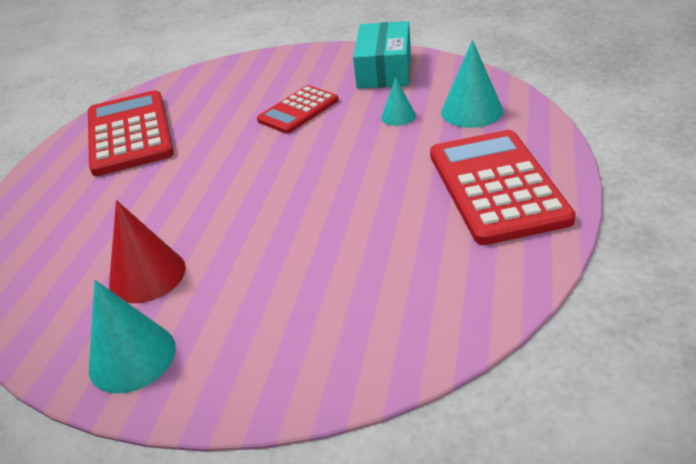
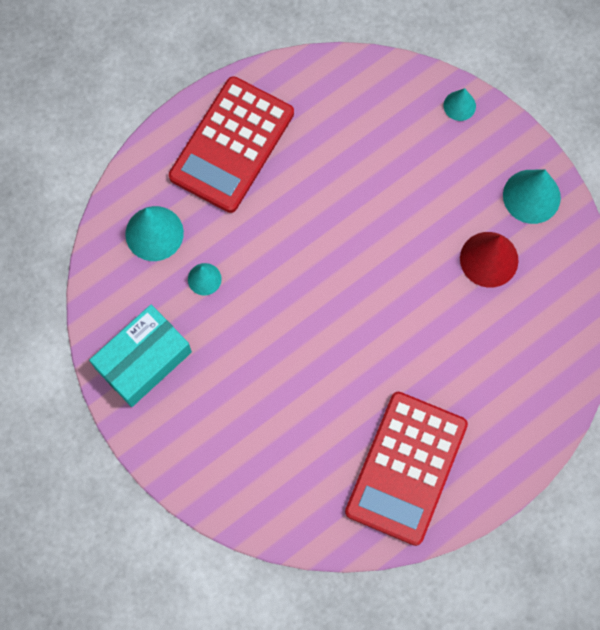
camera: 145 degrees left, 35 degrees up
red calculator [257,85,339,134] -> none
none -> turquoise cone [443,88,476,121]

